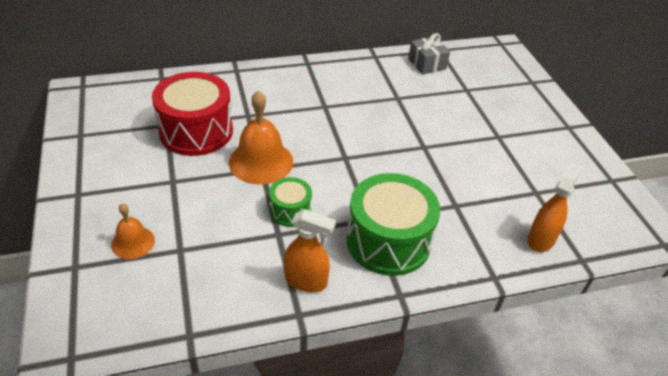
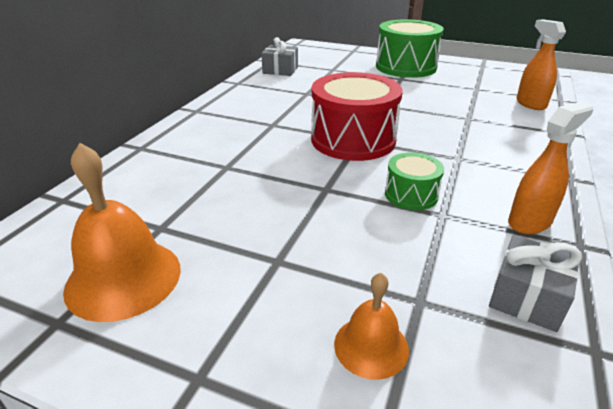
camera: 50 degrees left, 10 degrees down
red drum [152,72,233,156] -> red drum moved to [311,72,403,161]
orange bell [229,90,293,185] -> orange bell moved to [63,143,181,322]
green drum [347,173,440,276] -> green drum moved to [376,19,444,78]
none -> grey gift [489,235,582,332]

